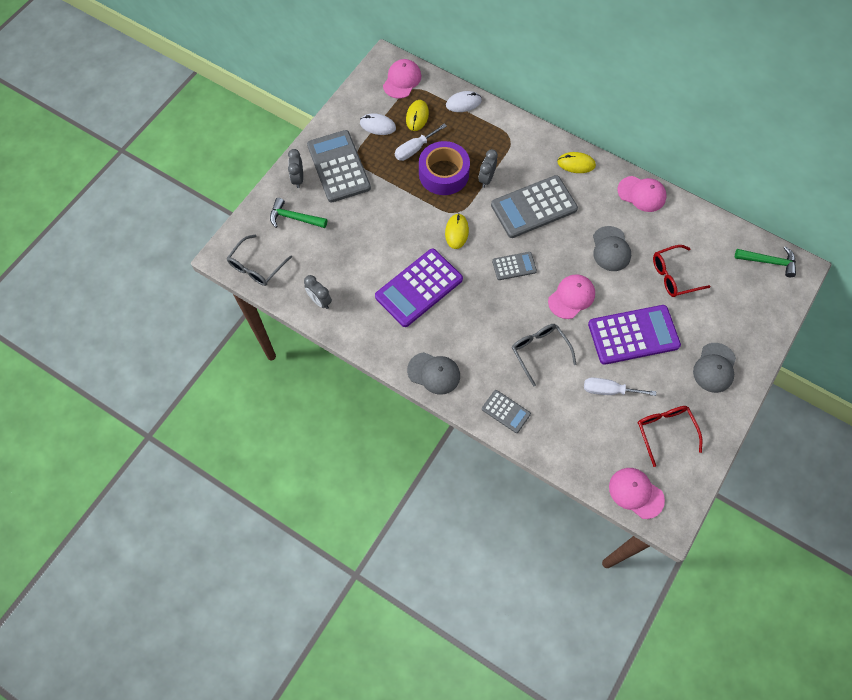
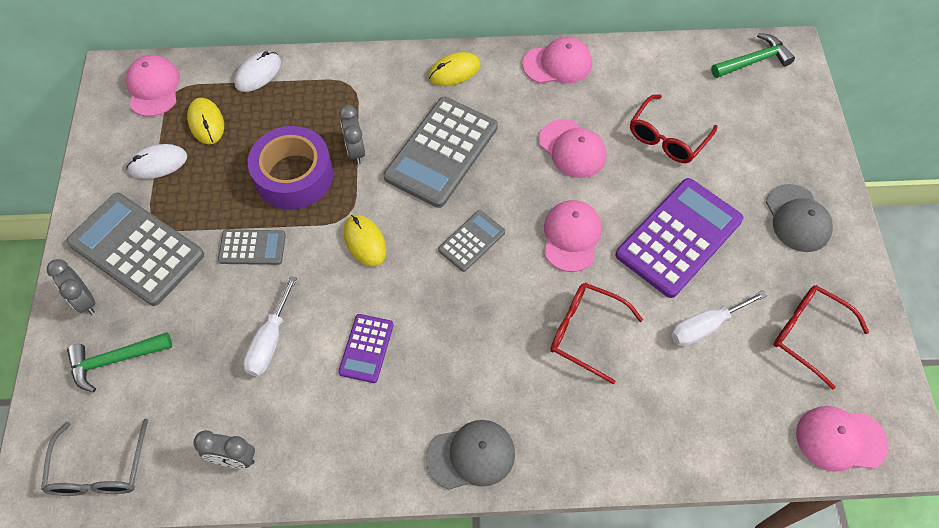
camera: 35 degrees left, 5 degrees down
purple calculator [375,248,463,327] -> purple calculator [338,314,394,383], size x0.51
white screwdriver [395,123,447,161] -> white screwdriver moved to [243,276,297,376]
grey calculator [482,390,531,433] -> grey calculator moved to [218,230,286,265]
grey glasses [512,324,576,386] -> red glasses [550,283,643,384]
grey cap [593,226,631,271] -> pink cap [539,119,606,178]

